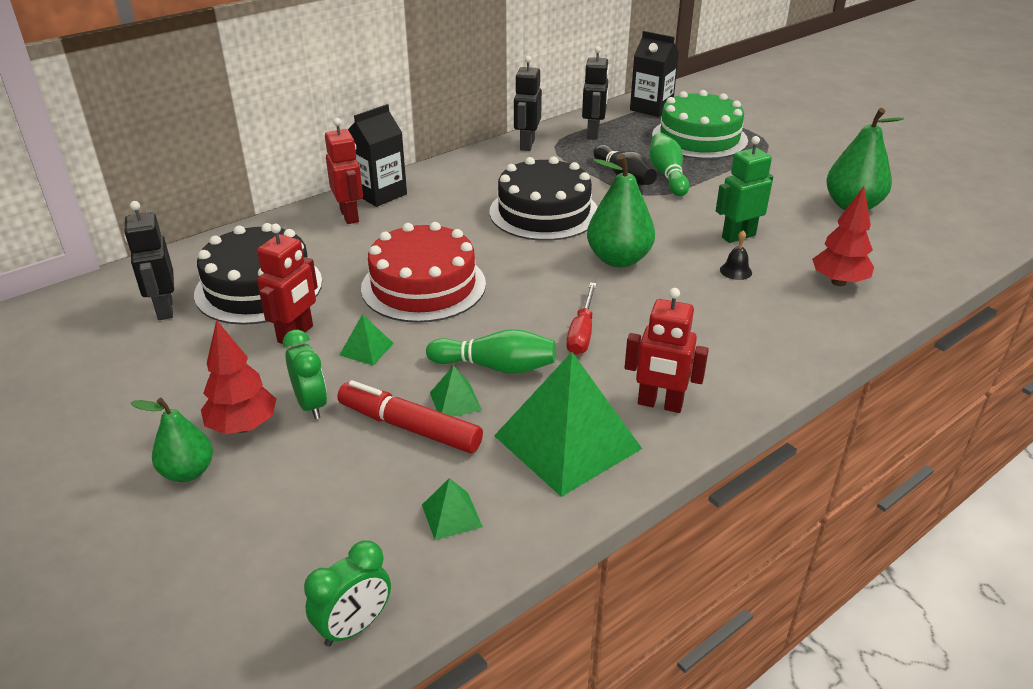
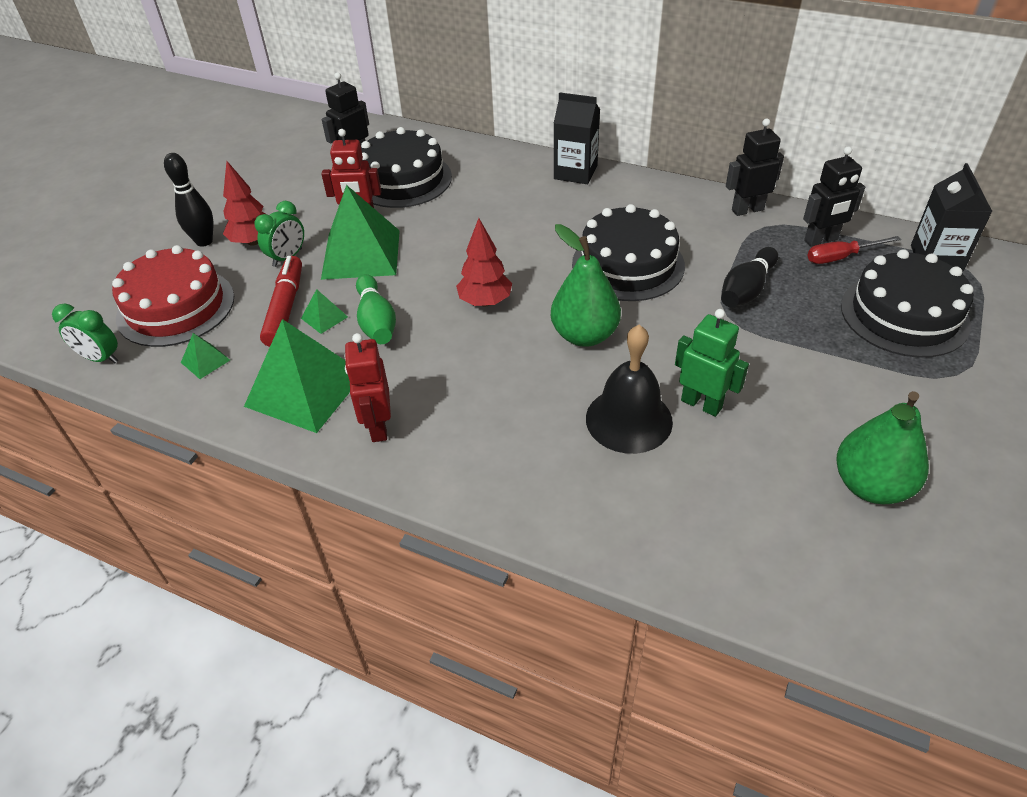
camera: 65 degrees right, 10 degrees up
green pear [130,398,213,482] -> black bowling pin [164,153,213,247]
red robot [325,118,363,224] -> none
green pyramid [339,314,394,366] -> green pyramid [321,185,400,280], size x2.34
red cake [361,222,486,323] -> red cake moved to [112,245,234,347]
red screwdriver [566,282,597,355] -> red screwdriver moved to [807,236,901,264]
green bowling pin [649,133,689,196] -> none
green cake [652,90,748,159] -> black cake [841,249,973,358]
black bell [720,230,752,280] -> black bell [586,325,673,454], size x2.44
red tree [812,186,874,286] -> red tree moved to [456,218,512,307]

